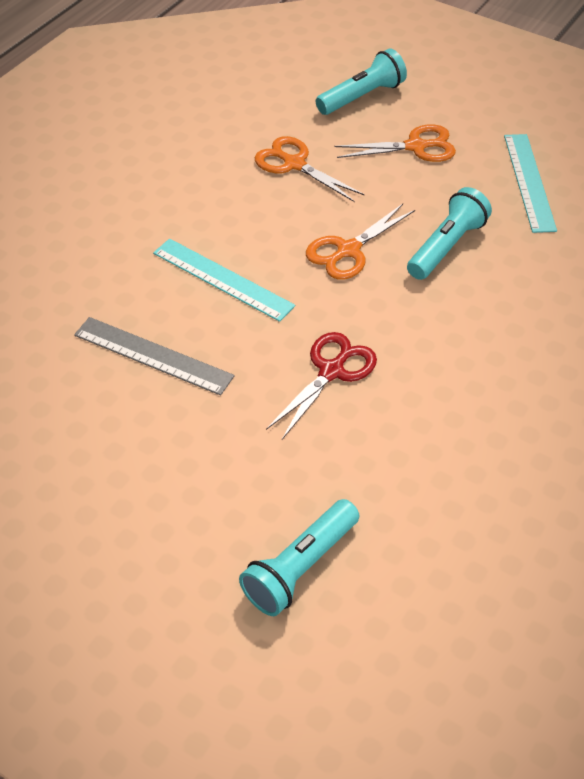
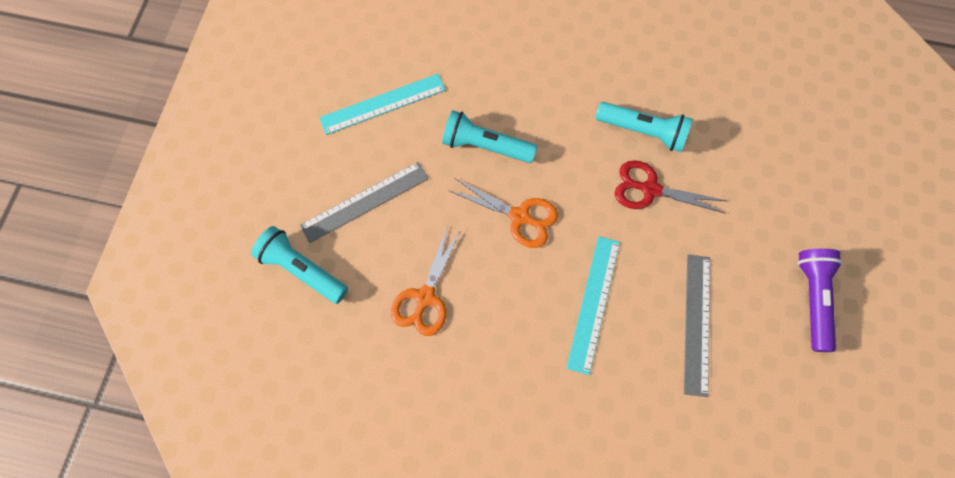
camera: 110 degrees left, 20 degrees up
turquoise flashlight [239,499,359,616] -> turquoise flashlight moved to [595,102,693,152]
orange scissors [335,124,456,162] -> grey ruler [300,162,429,243]
none -> purple flashlight [797,249,843,352]

